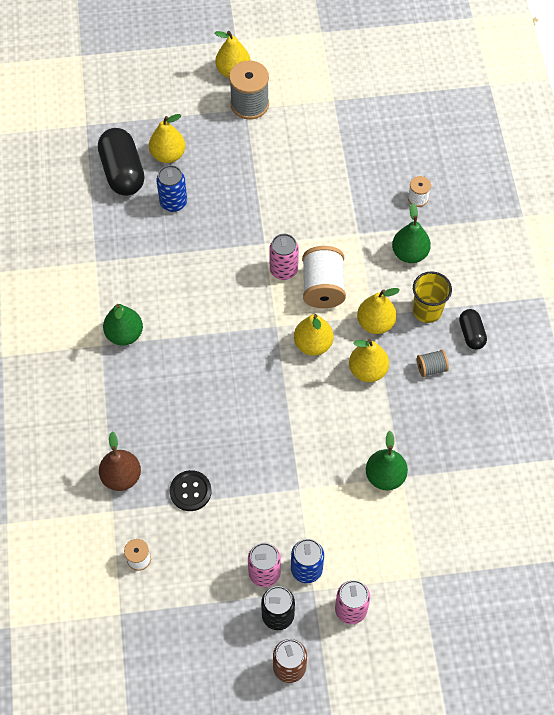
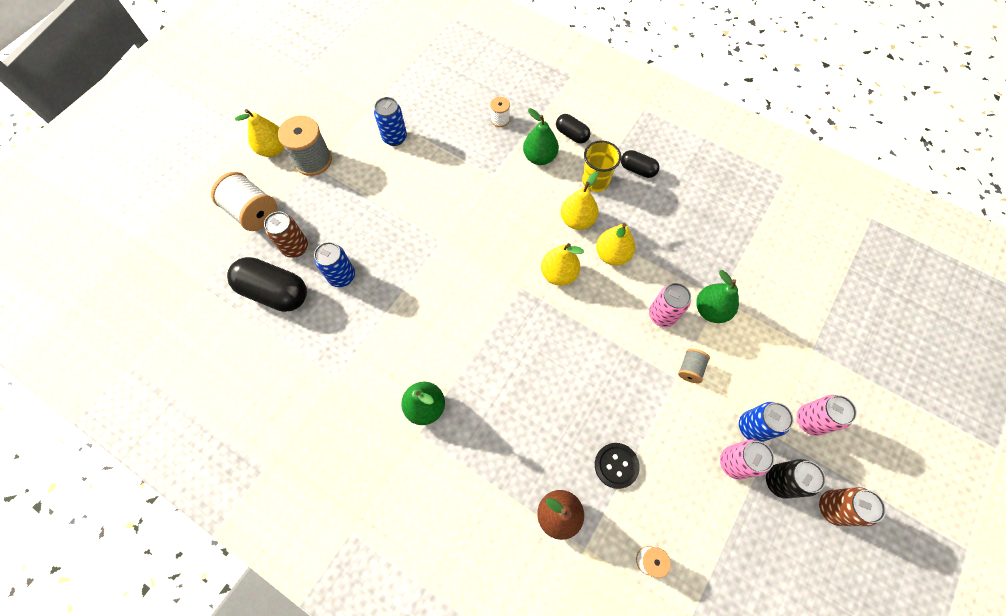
camera: 50 degrees left, 5 degrees up
yellow pear [149,114,186,163] -> brown can [264,212,308,258]
pink can [269,234,299,280] -> pink can moved to [649,283,691,327]
white spool [302,246,346,308] -> white spool moved to [211,172,277,231]
grey spool [417,350,449,377] -> grey spool moved to [678,348,710,383]
none -> blue can [374,97,407,146]
none -> black capsule [556,114,590,143]

